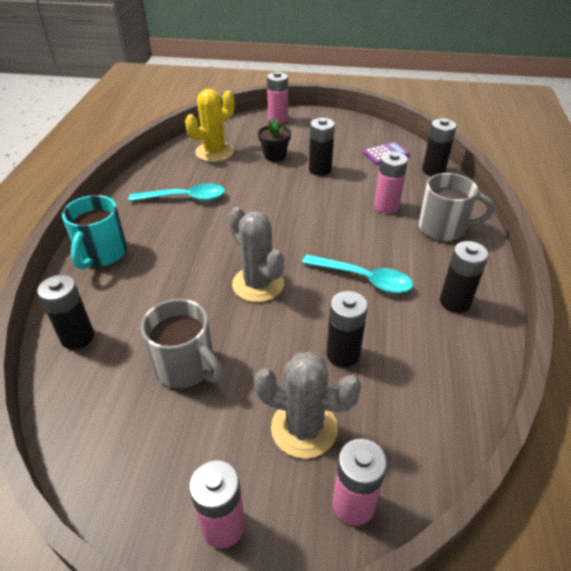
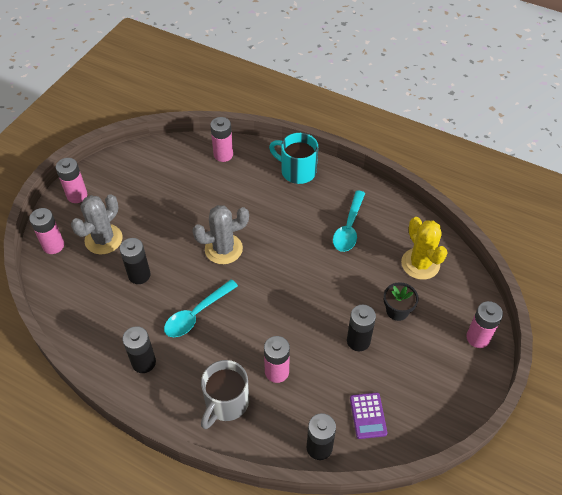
camera: 110 degrees right, 10 degrees up
black battery [37,275,94,350] -> pink battery [210,117,233,162]
grey mug [141,299,224,388] -> none

